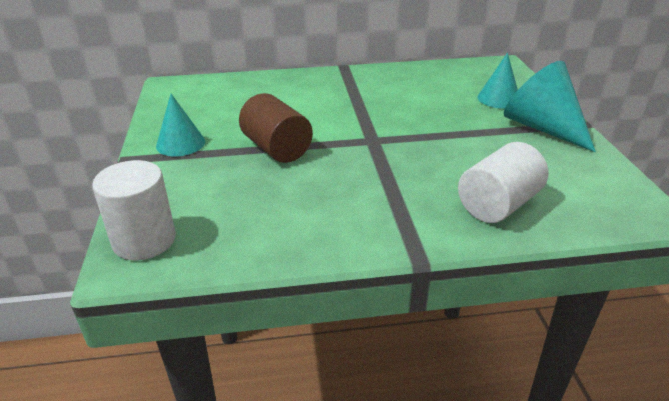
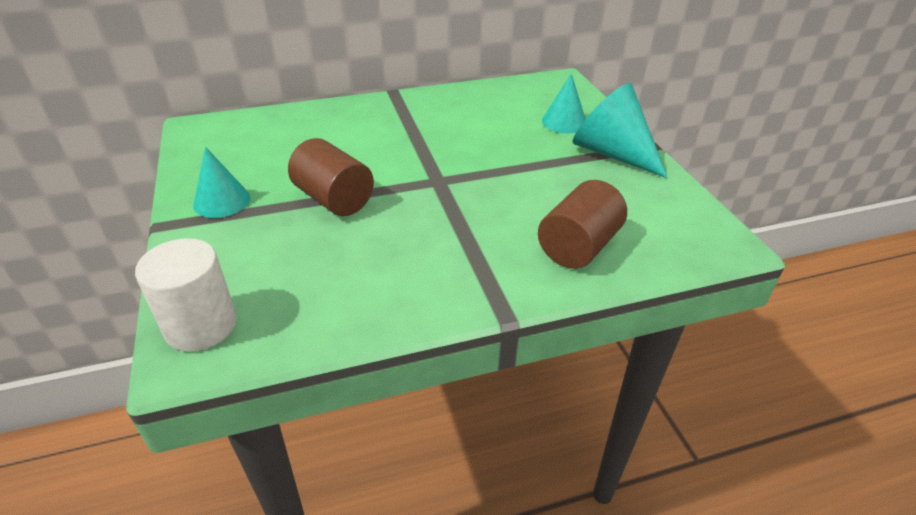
camera: 10 degrees left, 5 degrees up
white cylinder [458,142,548,223] -> brown cylinder [538,180,627,269]

